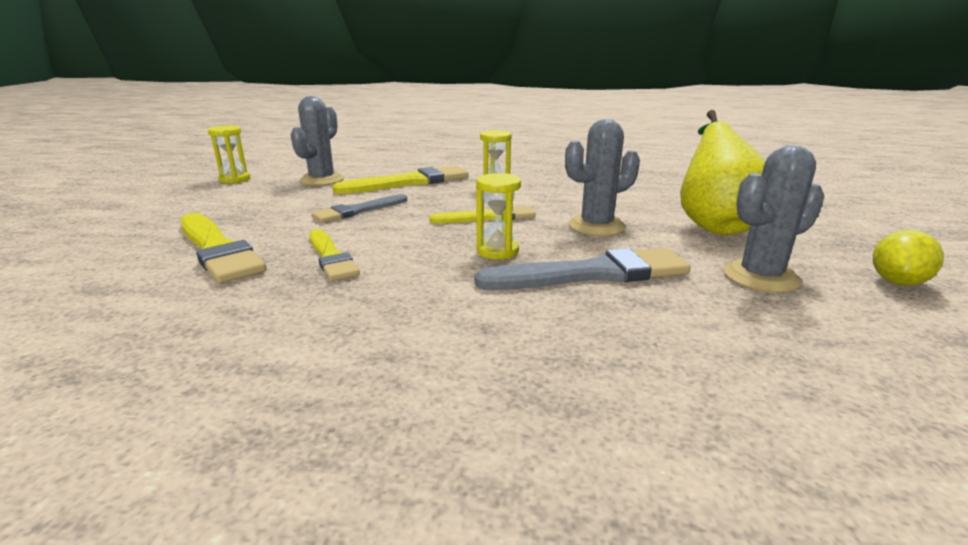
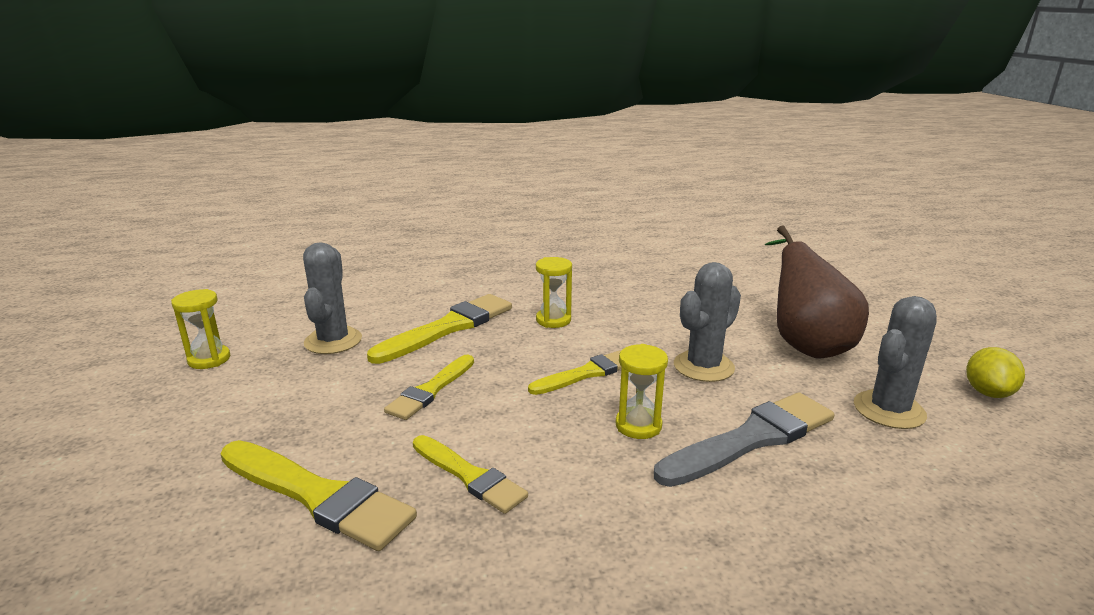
camera: 20 degrees left, 0 degrees up
grey brush [311,194,407,223] -> yellow brush [384,355,474,420]
yellow pear [680,110,766,235] -> brown pear [765,225,869,359]

